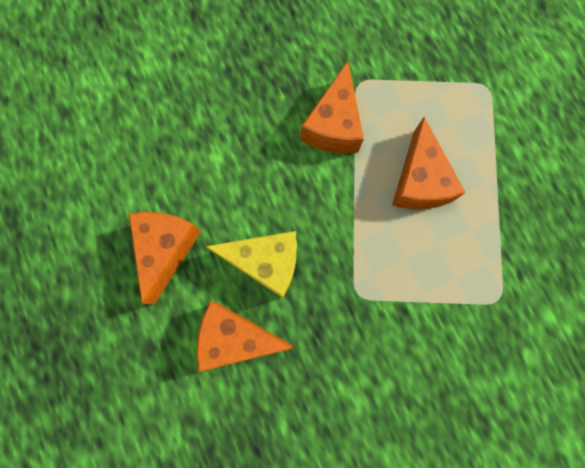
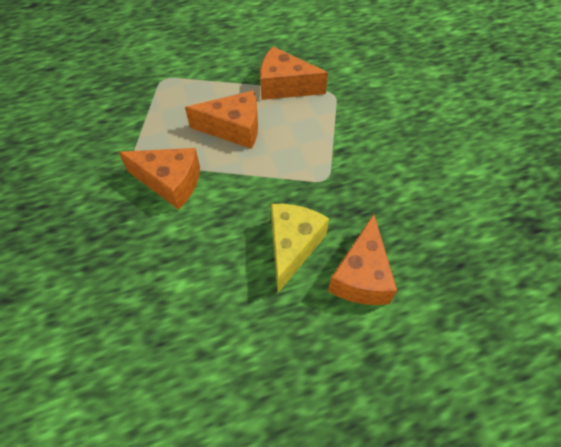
camera: 85 degrees left, 20 degrees down
orange cheese [129,212,201,304] -> orange cheese moved to [260,47,328,100]

